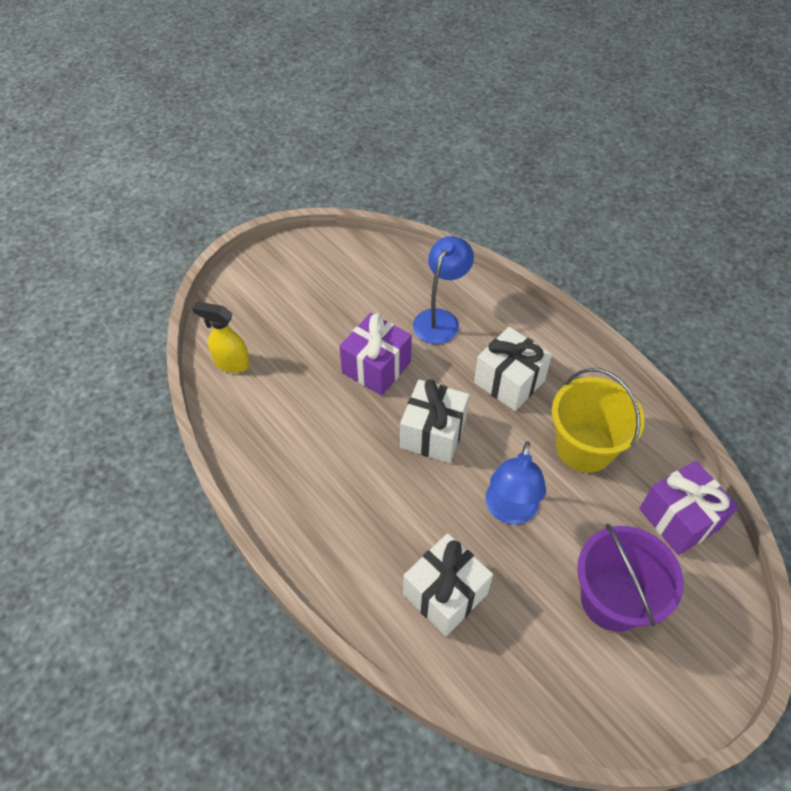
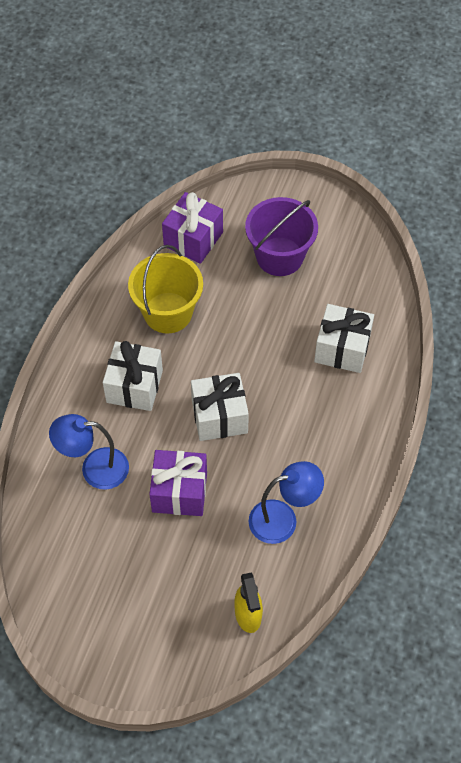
camera: 120 degrees left, 5 degrees up
blue lamp [485,442,546,525] -> blue lamp moved to [248,461,324,544]

